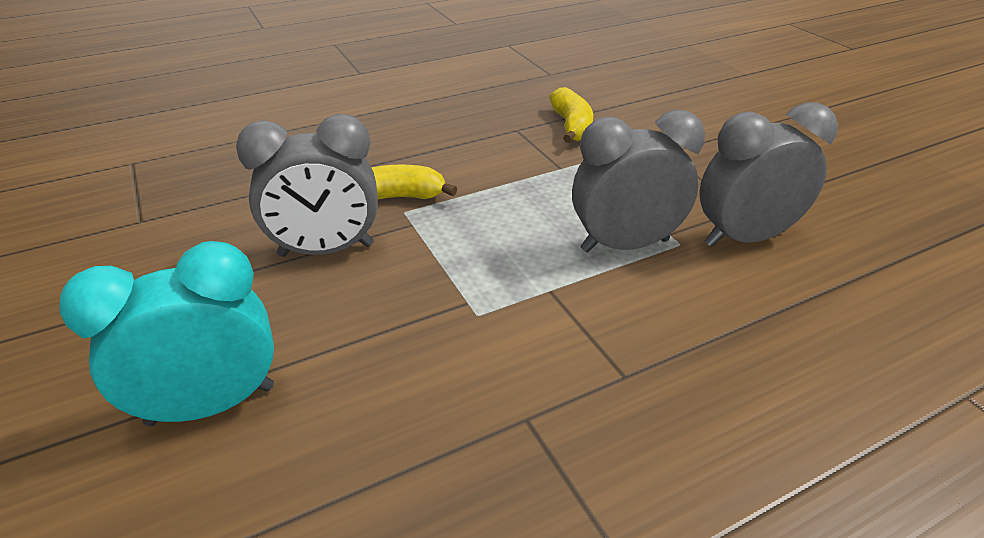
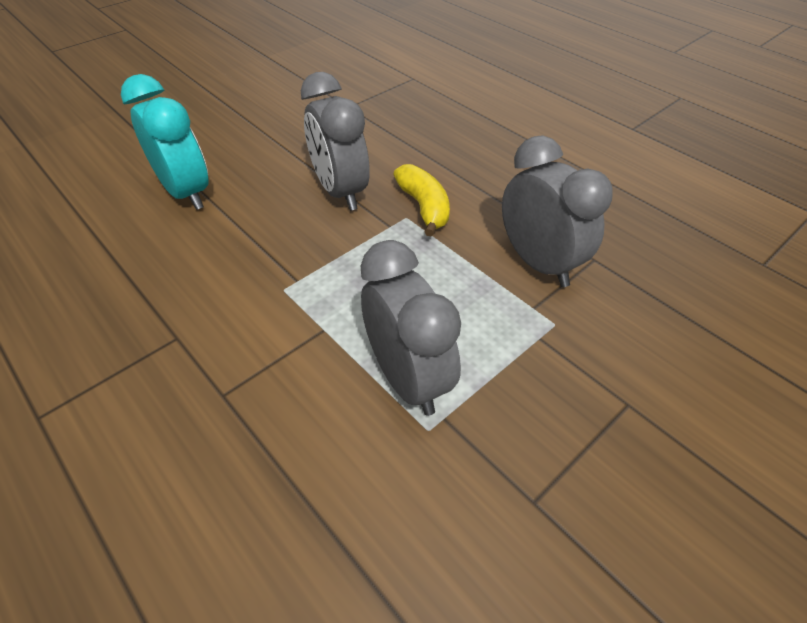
camera: 75 degrees right, 10 degrees up
yellow banana [549,87,593,143] -> none
grey clock [699,102,838,247] -> grey clock moved to [502,136,613,287]

